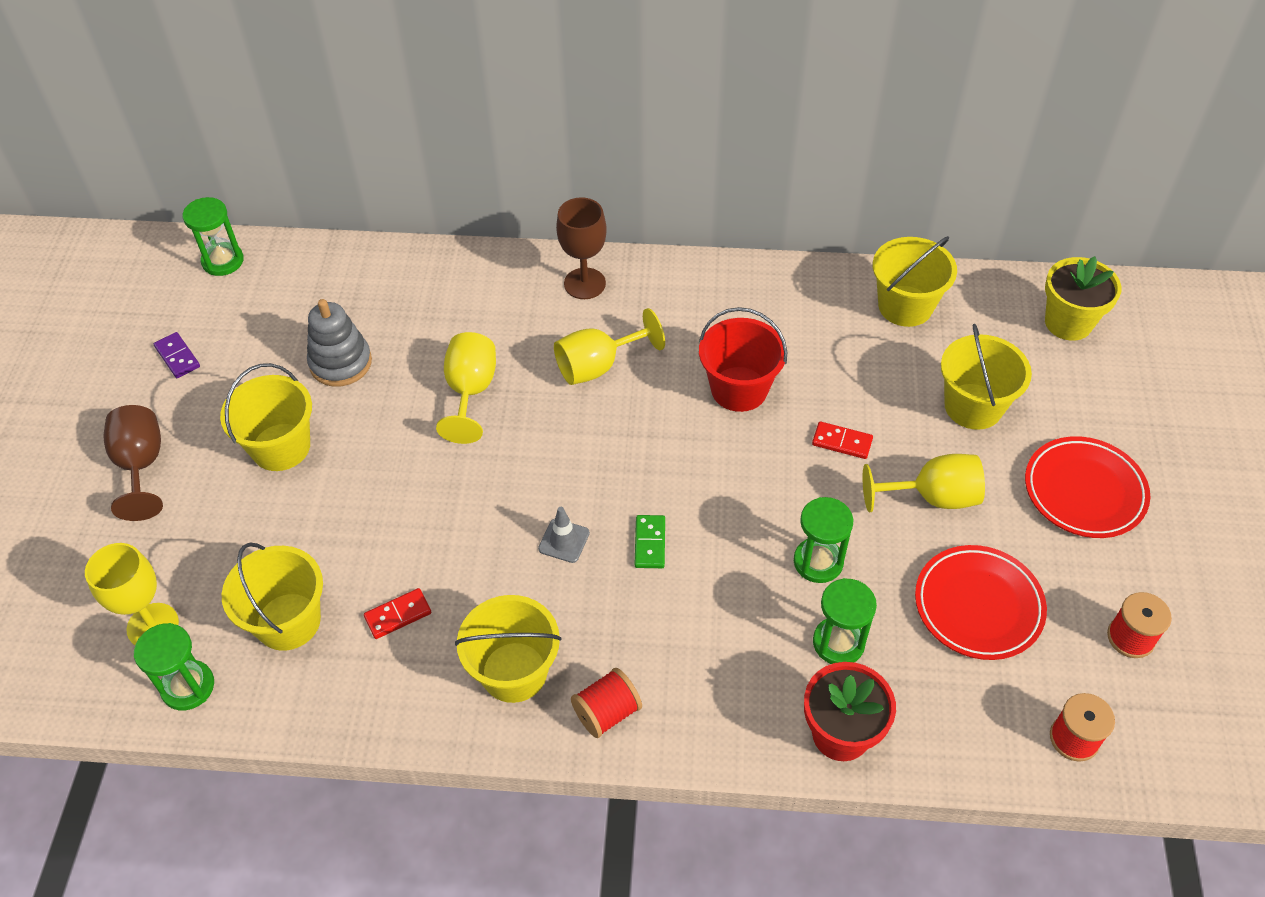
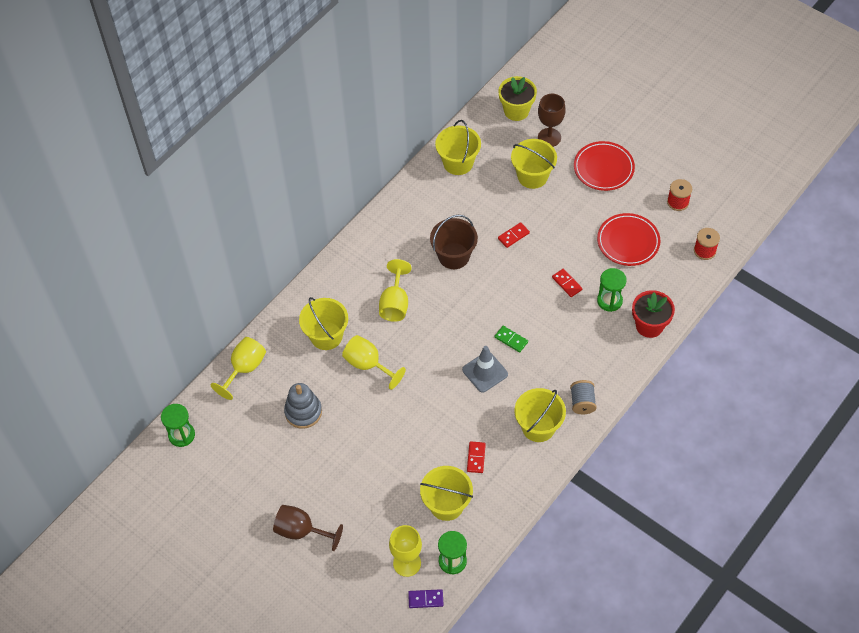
camera: 55 degrees left, 5 degrees up
purple domino [154,332,200,378] -> purple domino moved to [408,589,443,608]
yellow bucket [220,363,312,471] -> yellow bucket moved to [299,297,348,350]
grey traffic cone [538,507,590,563] -> grey traffic cone [462,346,508,393], size x1.58
brown goblet [556,197,607,299] -> brown goblet moved to [538,94,566,147]
red spool [571,668,642,738] -> grey spool [570,380,597,414]
red bucket [699,307,787,412] -> brown bucket [430,215,478,269]
green hourglass [794,497,853,583] -> red domino [552,269,582,297]
yellow goblet [863,454,985,512] -> yellow goblet moved to [211,337,266,400]

